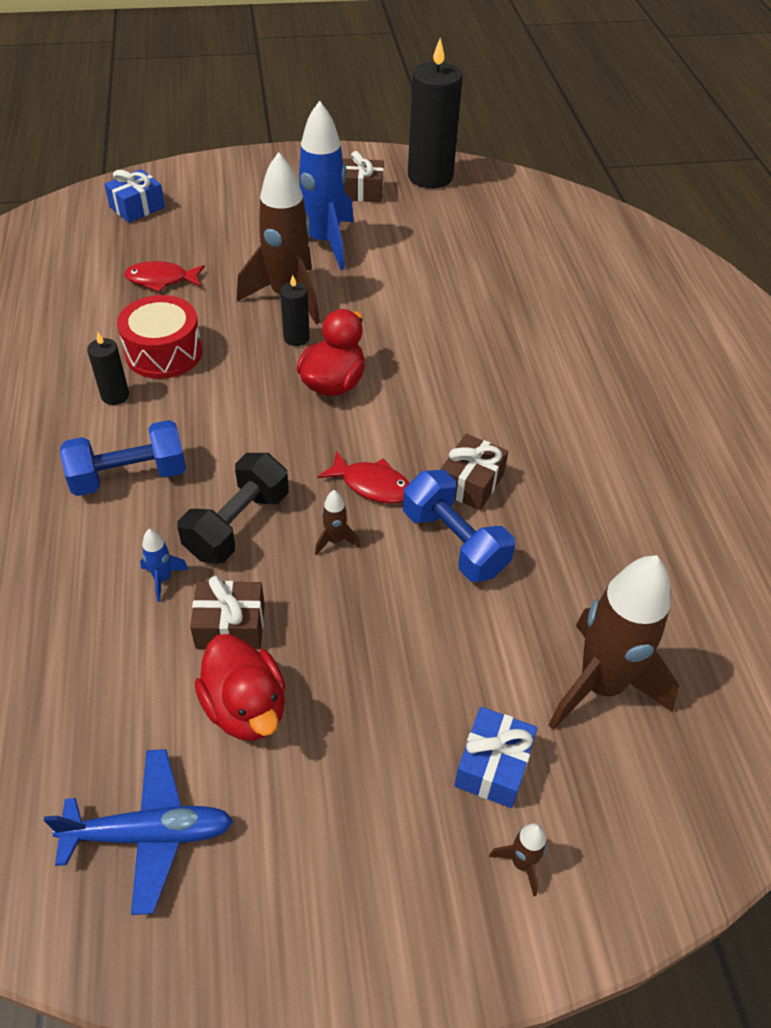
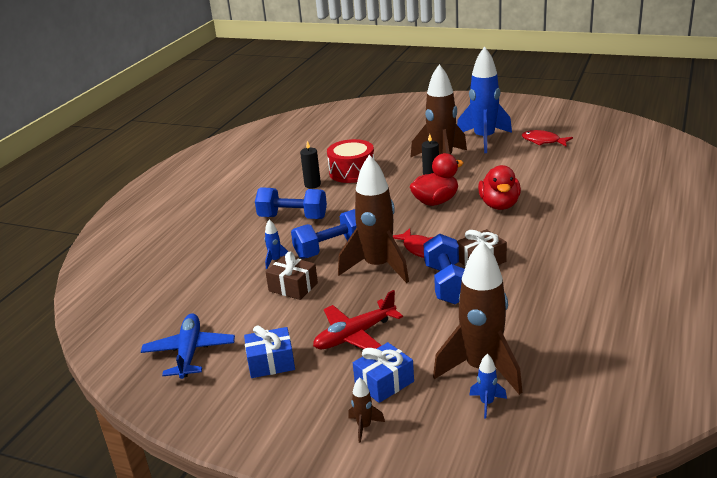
camera: 35 degrees right, 20 degrees down
blue plane [44,749,233,915] -> blue plane turned 120 degrees counterclockwise [141,313,235,379]
blue gift [104,169,165,223] -> blue gift moved to [244,326,295,378]
red fish [124,261,205,292] -> red fish moved to [522,130,573,146]
black dumbbell [177,453,289,564] -> blue dumbbell [291,209,357,259]
red duck [194,634,286,741] -> red duck moved to [478,165,521,210]
brown rocket [315,490,360,555] -> brown rocket [338,155,409,283], size x2.50
brown gift [343,151,384,202] -> none
black candle [408,38,463,188] -> none
none -> red plane [313,290,403,349]
none -> blue rocket [470,354,507,418]

